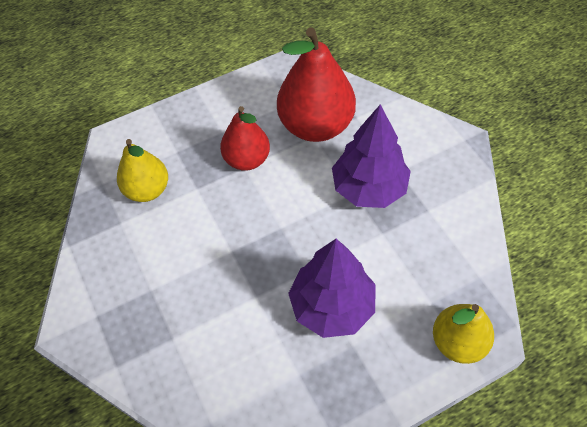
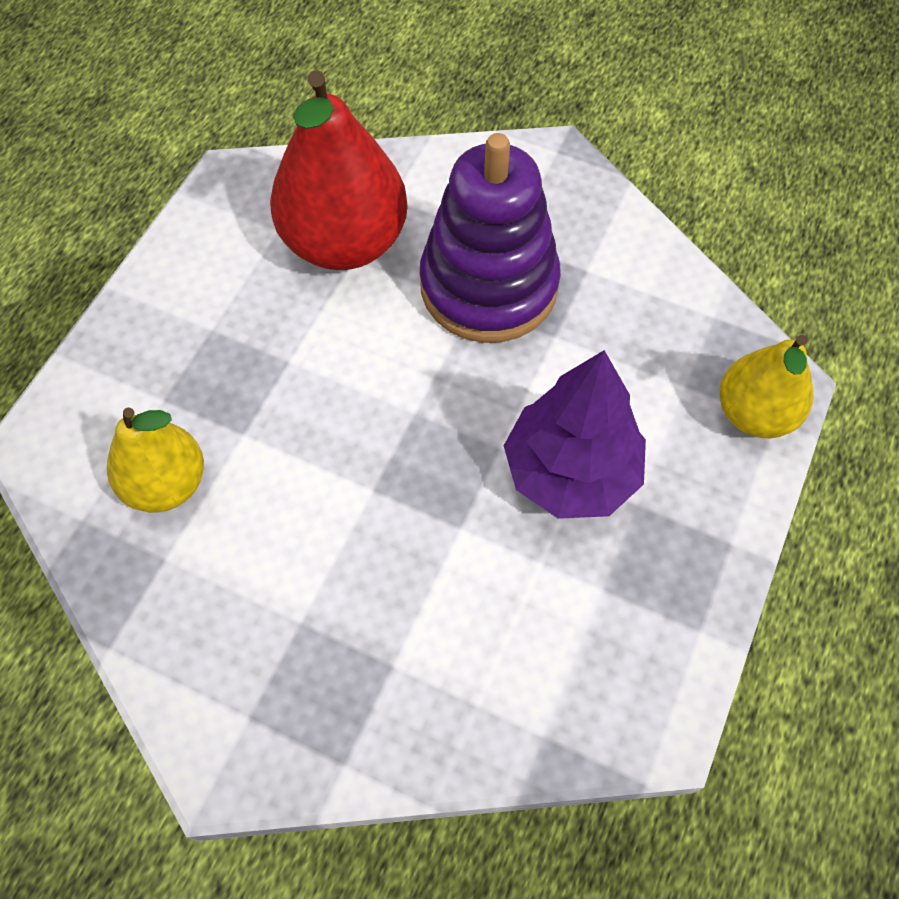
camera: 40 degrees left, 5 degrees up
red pear [220,106,270,171] -> none
purple tree [332,104,411,208] -> purple stacking toy [420,133,561,343]

